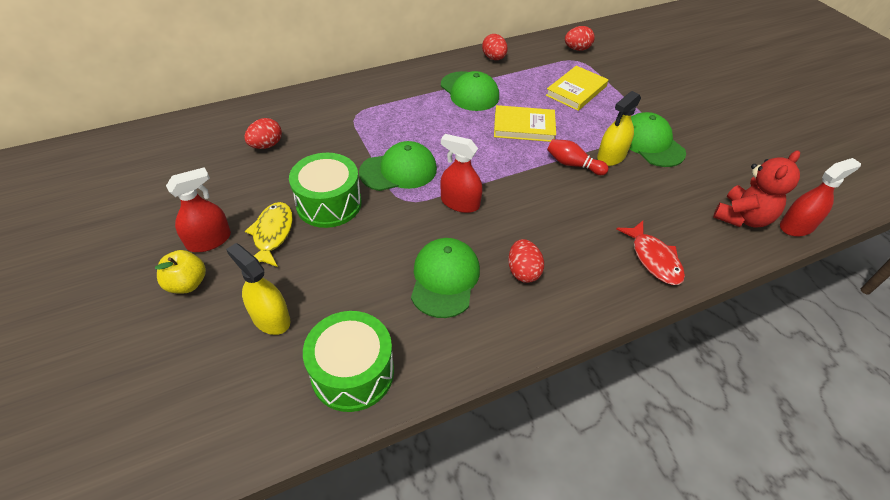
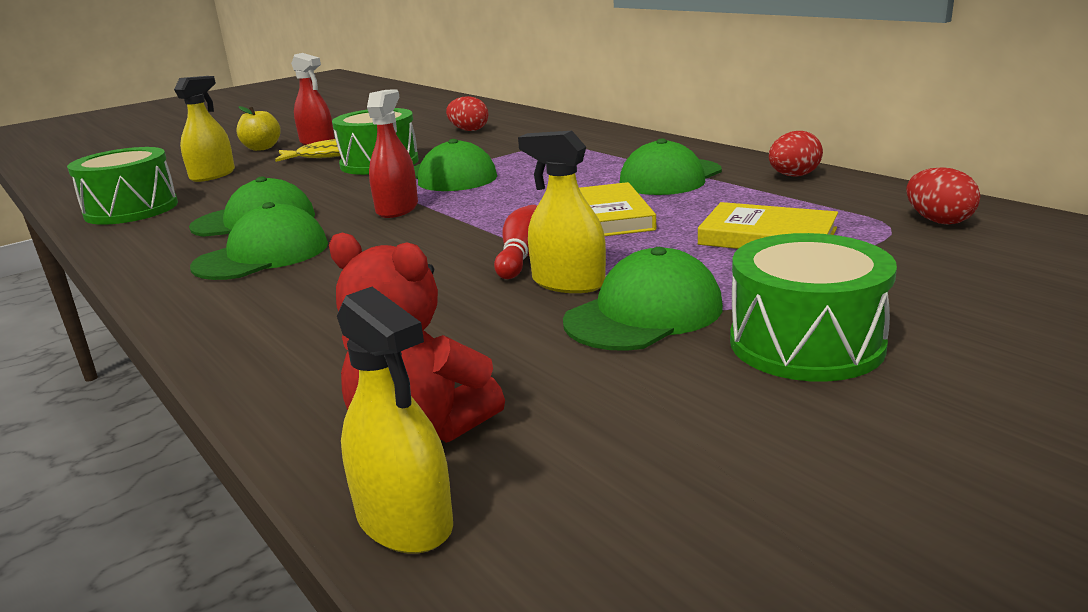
camera: 80 degrees right, 25 degrees down
red egg [508,239,544,283] -> green cap [190,202,328,280]
red fish [616,221,685,285] -> none
red spray bottle [780,158,861,237] -> yellow spray bottle [337,287,453,554]
none -> green drum [730,233,897,382]

